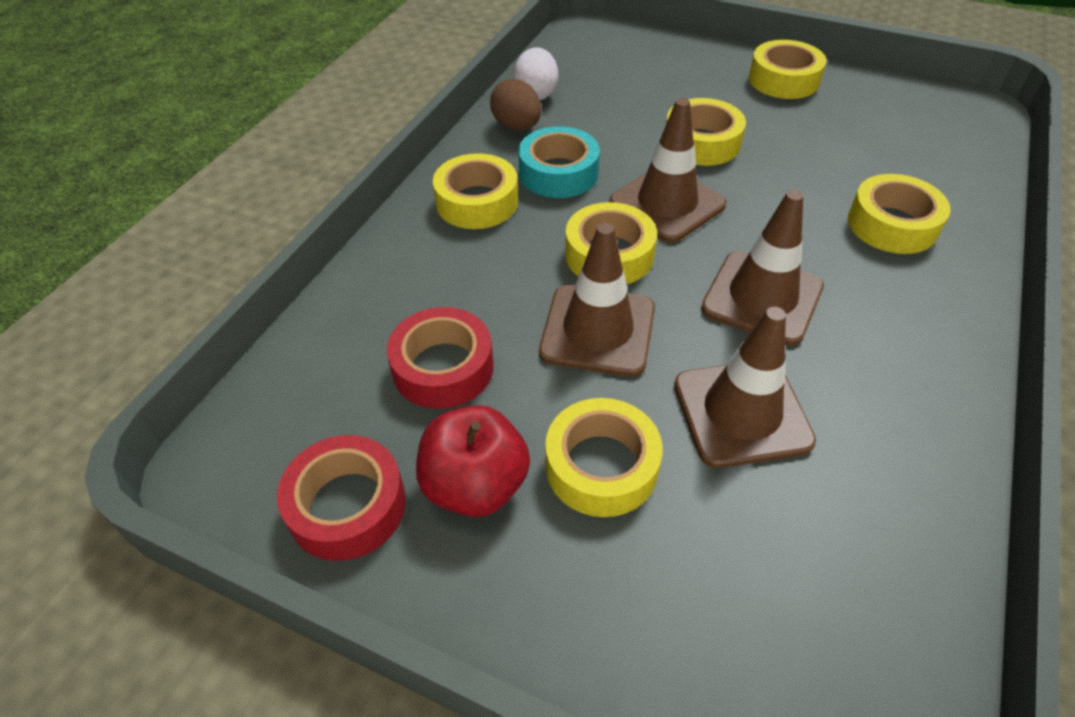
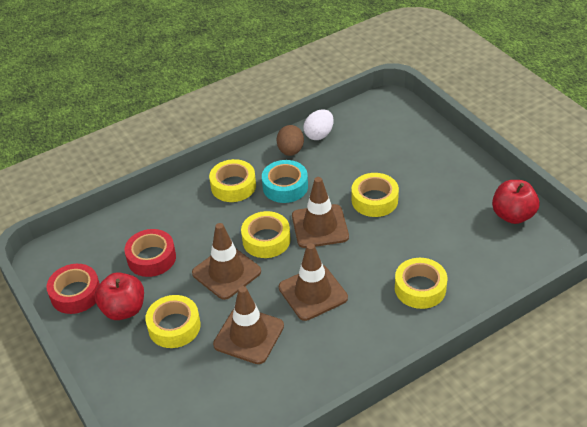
camera: 35 degrees right, 5 degrees down
yellow tape [749,40,826,99] -> none
none -> red apple [492,180,539,224]

